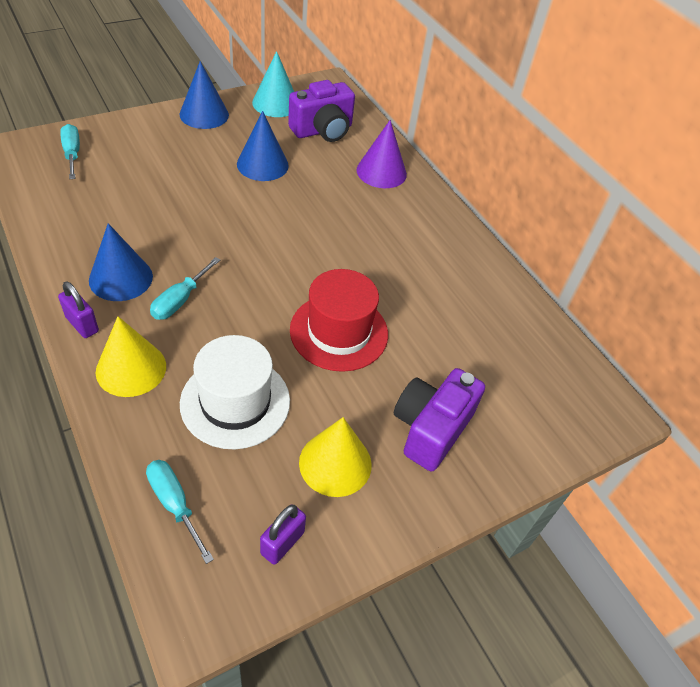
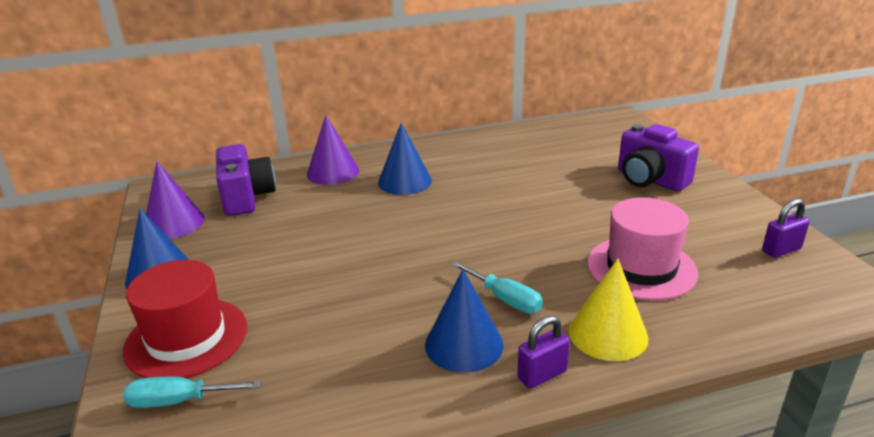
camera: 70 degrees left, 20 degrees down
turquoise screwdriver [146,460,214,564] -> none
white hat [180,335,290,449] -> pink hat [587,197,698,300]
blue cone [237,111,289,181] -> blue cone moved to [378,123,432,195]
turquoise cone [252,51,294,117] -> purple cone [146,161,205,239]
purple padlock [260,504,306,565] -> purple padlock turned 75 degrees counterclockwise [762,199,810,258]
red hat [290,269,388,372] -> red hat moved to [123,260,247,378]
yellow cone [299,417,372,497] -> none

